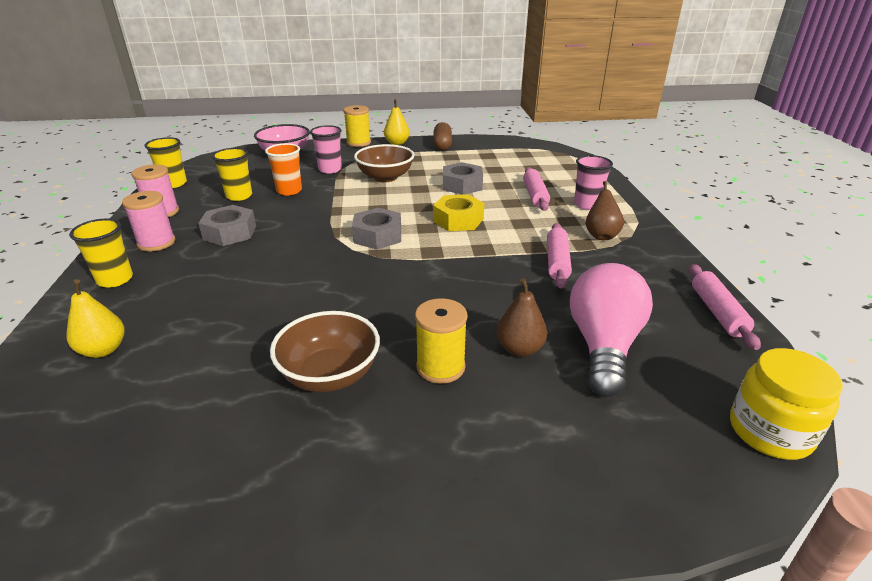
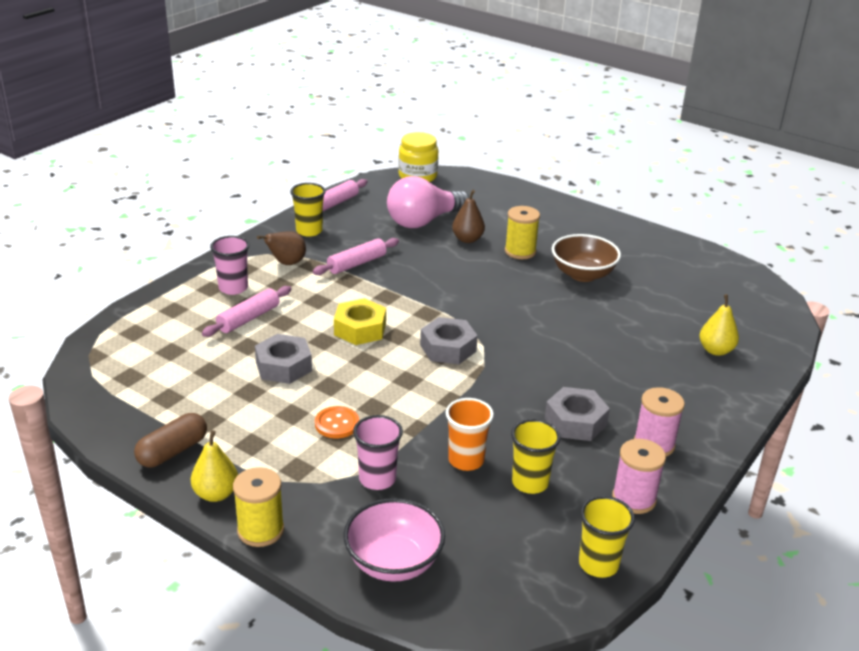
camera: 140 degrees left, 0 degrees up
yellow cup [69,219,133,288] -> yellow cup moved to [290,183,325,237]
brown bowl [354,144,414,182] -> orange button [315,406,359,439]

